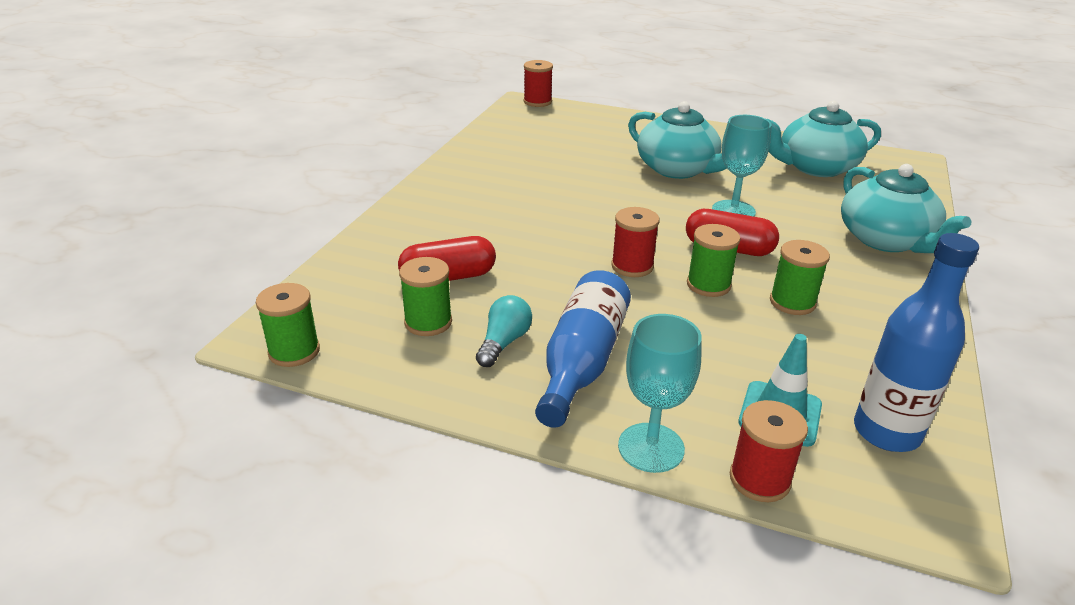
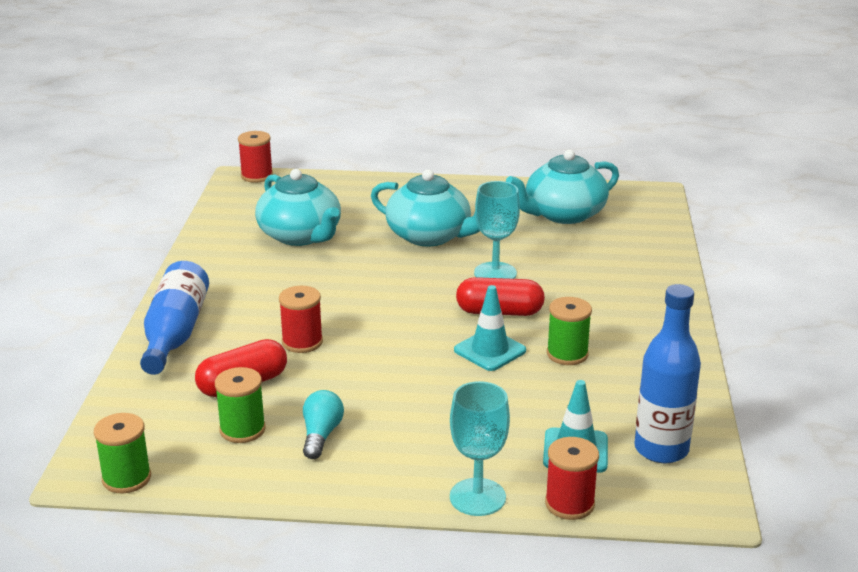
camera: 15 degrees left, 5 degrees down
blue bottle [535,270,631,428] -> blue bottle moved to [140,261,209,375]
red spool [611,207,660,277] -> red spool moved to [279,286,323,353]
green spool [687,224,740,297] -> turquoise traffic cone [454,285,526,371]
turquoise teapot [841,164,972,253] -> turquoise teapot moved to [255,169,341,246]

